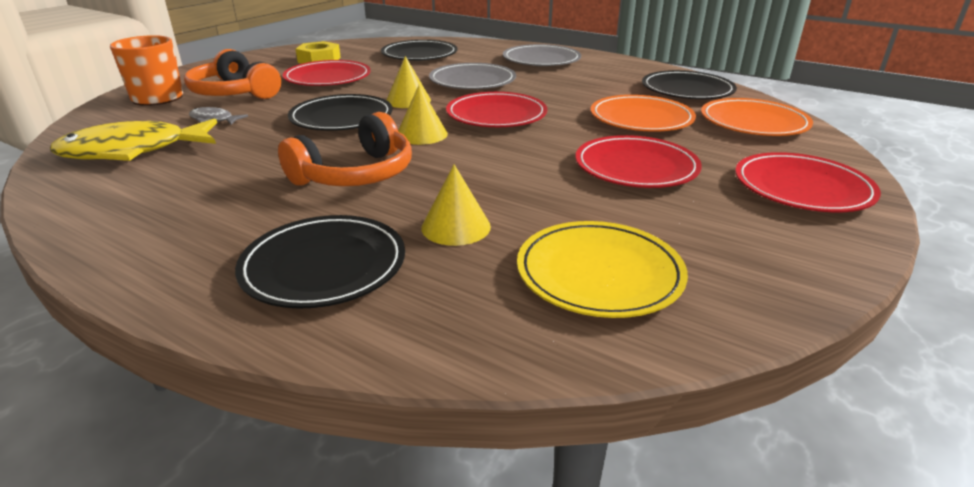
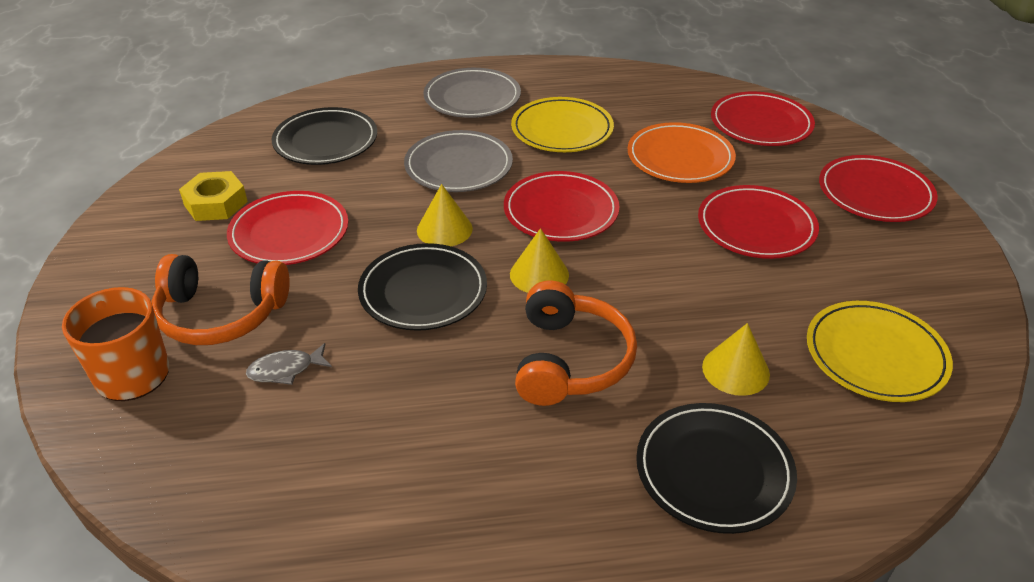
camera: 40 degrees left, 10 degrees up
yellow fish [50,118,217,161] -> none
black plate [642,70,737,99] -> none
orange plate [701,98,813,136] -> red plate [711,92,815,146]
none -> yellow plate [511,97,614,152]

